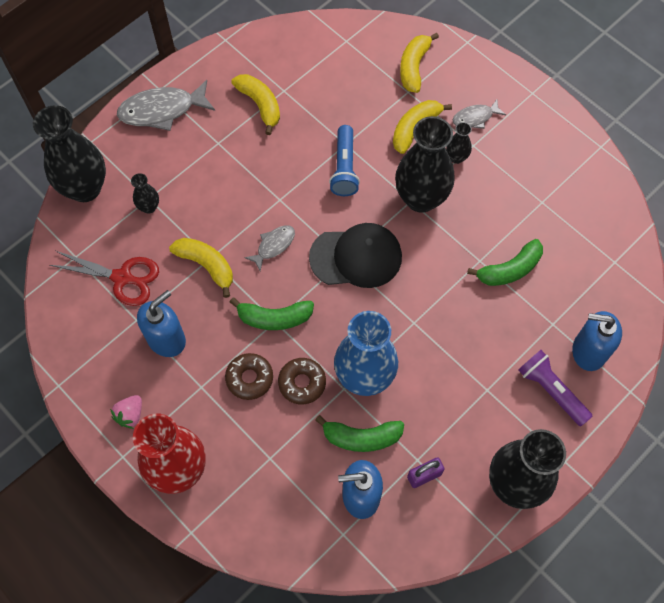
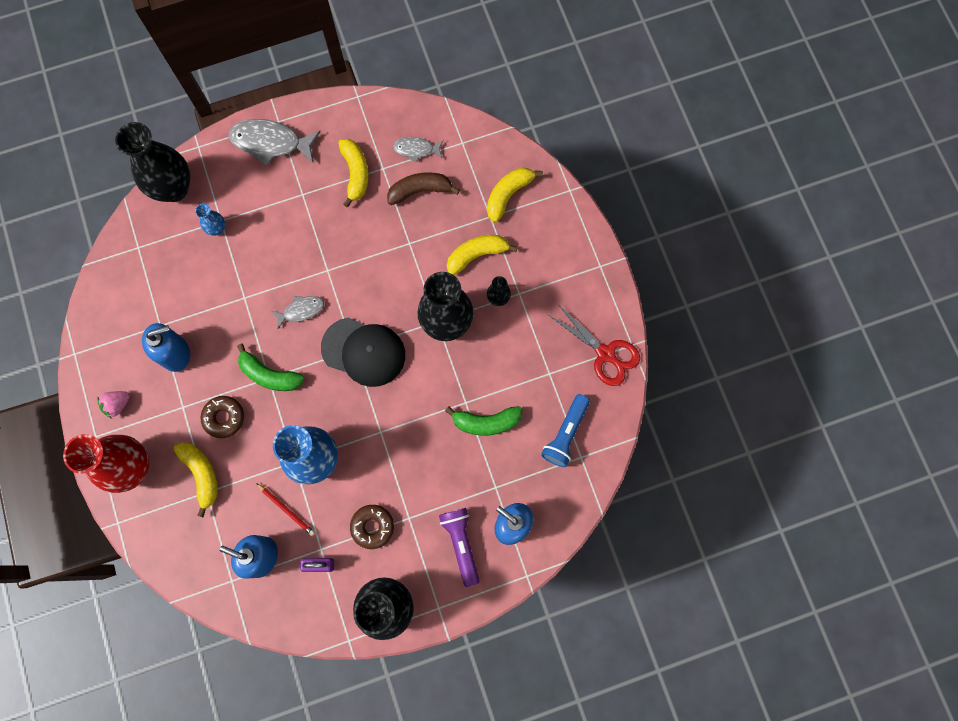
camera: 25 degrees right, 10 degrees up
red scissors [49,251,159,306] -> red scissors moved to [549,304,640,386]
black vase [131,173,159,214] -> blue vase [195,203,225,236]
yellow banana [169,238,233,298] -> yellow banana moved to [173,442,218,517]
brown donut [278,358,326,404] -> brown donut moved to [350,505,394,549]
green banana [315,415,404,452] -> red pencil [256,483,315,536]
blue flashlight [329,125,360,196] -> blue flashlight moved to [541,394,590,467]
grey fish [453,100,506,129] -> grey fish moved to [393,137,444,163]
none -> brown banana [387,172,460,205]

